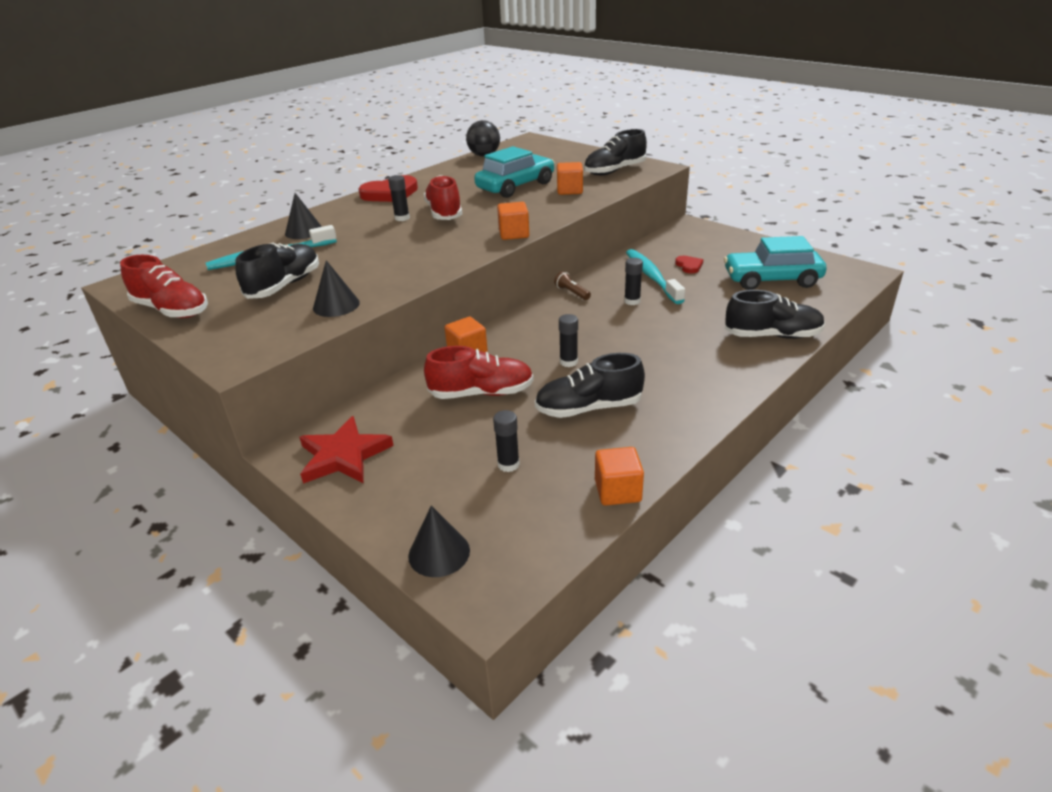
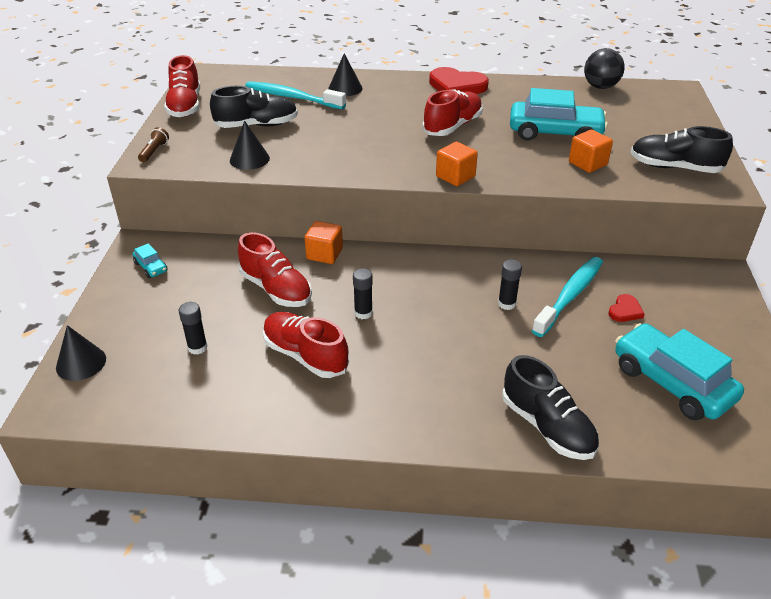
camera: 50 degrees right, 5 degrees up
red star [299,416,394,484] -> turquoise car [133,243,168,278]
black glue stick [388,175,410,221] -> none
black shoe [535,353,645,418] -> red shoe [263,312,349,378]
brown flashlight [554,271,591,300] -> brown flashlight moved to [138,127,169,162]
orange cube [595,447,644,506] -> none

